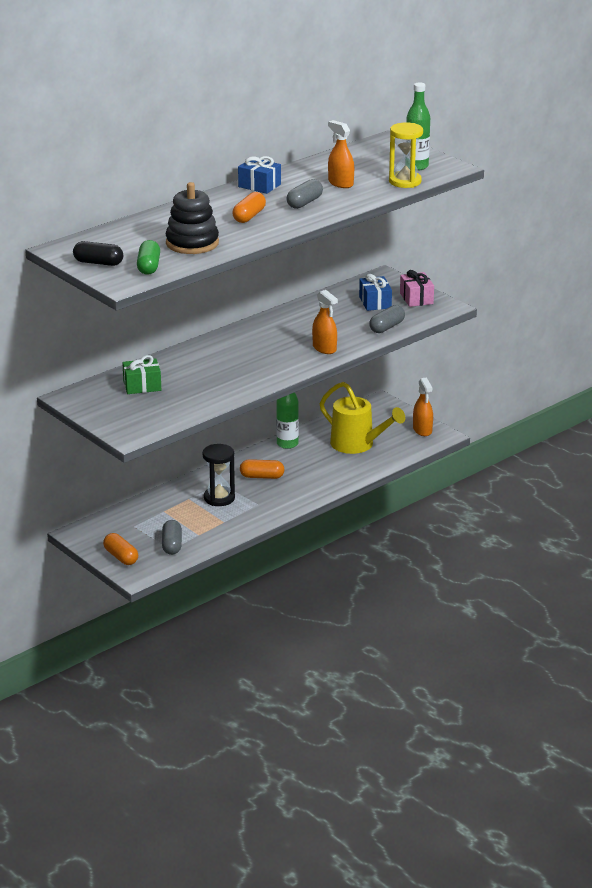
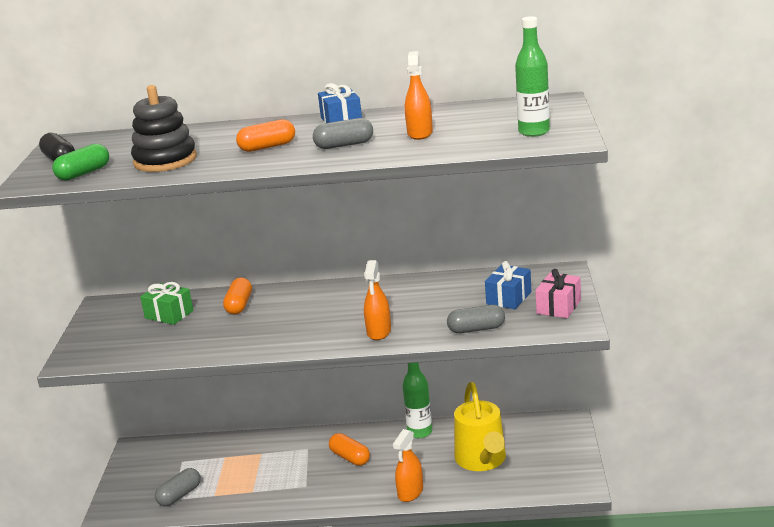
camera: 45 degrees right, 5 degrees down
orange capsule [103,533,138,565] -> orange capsule moved to [223,278,252,314]
black hourglass [203,444,235,506] -> none
yellow hourglass [389,122,423,188] -> none
orange spray bottle [413,377,433,436] -> orange spray bottle moved to [393,429,423,502]

